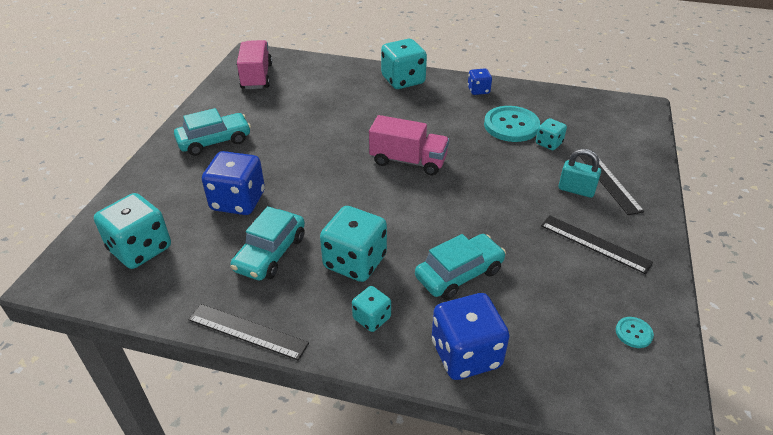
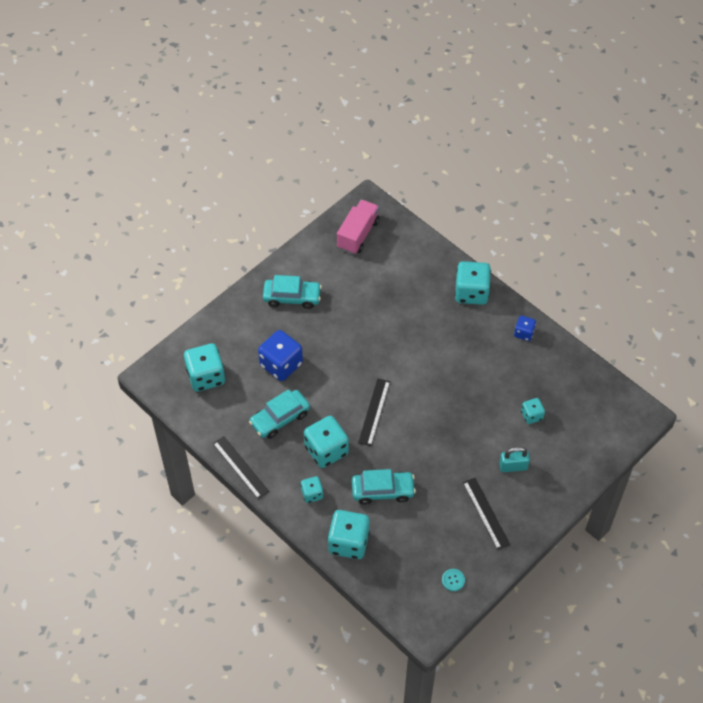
camera: 30 degrees right, 15 degrees up
pink truck [369,115,449,176] -> none
blue dice [432,293,510,380] -> turquoise dice [328,510,370,559]
turquoise button [484,106,540,142] -> none
turquoise padlock [558,149,601,198] -> turquoise padlock turned 60 degrees counterclockwise [499,447,530,472]
black ruler [579,155,644,215] -> black ruler moved to [358,378,390,446]

